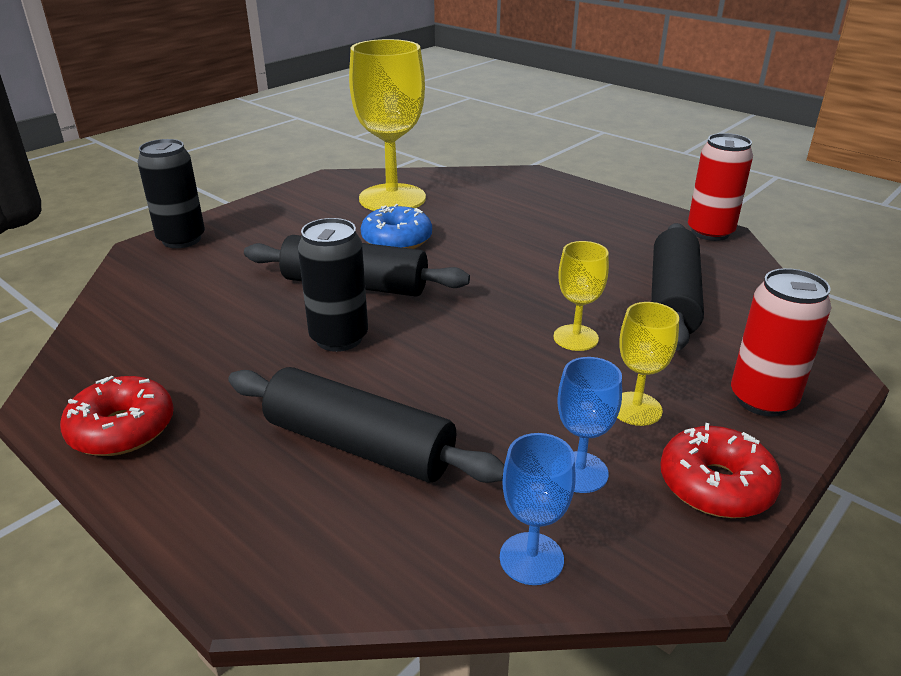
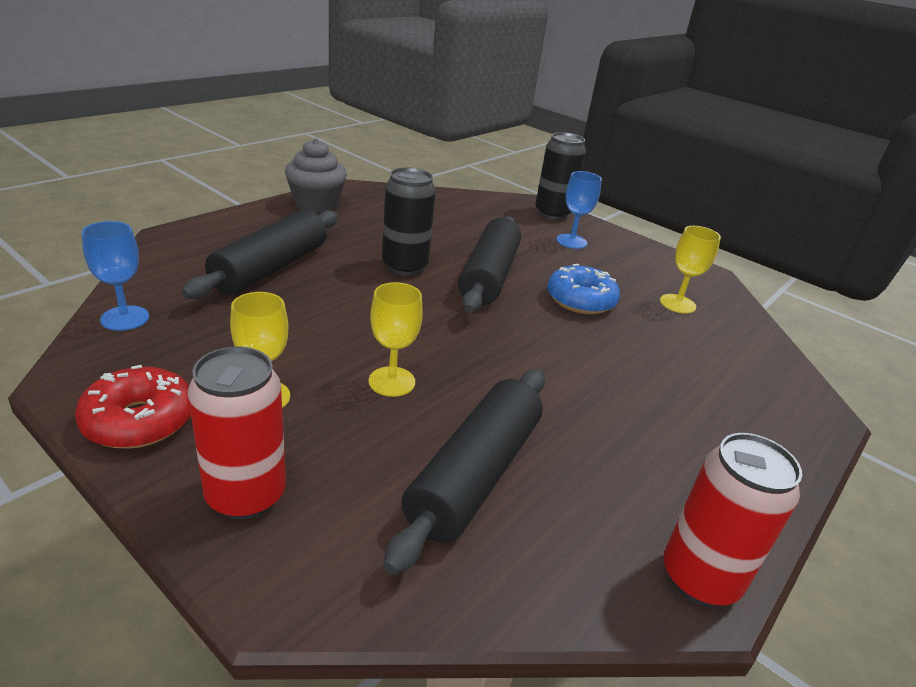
camera: 85 degrees right, 0 degrees up
red donut [60,376,174,456] -> grey cupcake [285,138,347,213]
yellow goblet [349,39,426,211] -> yellow goblet [660,226,721,314], size x0.49
blue goblet [558,357,622,493] -> blue goblet moved to [556,171,602,249]
black rolling pin [651,223,704,351] -> black rolling pin turned 75 degrees counterclockwise [383,369,545,575]

